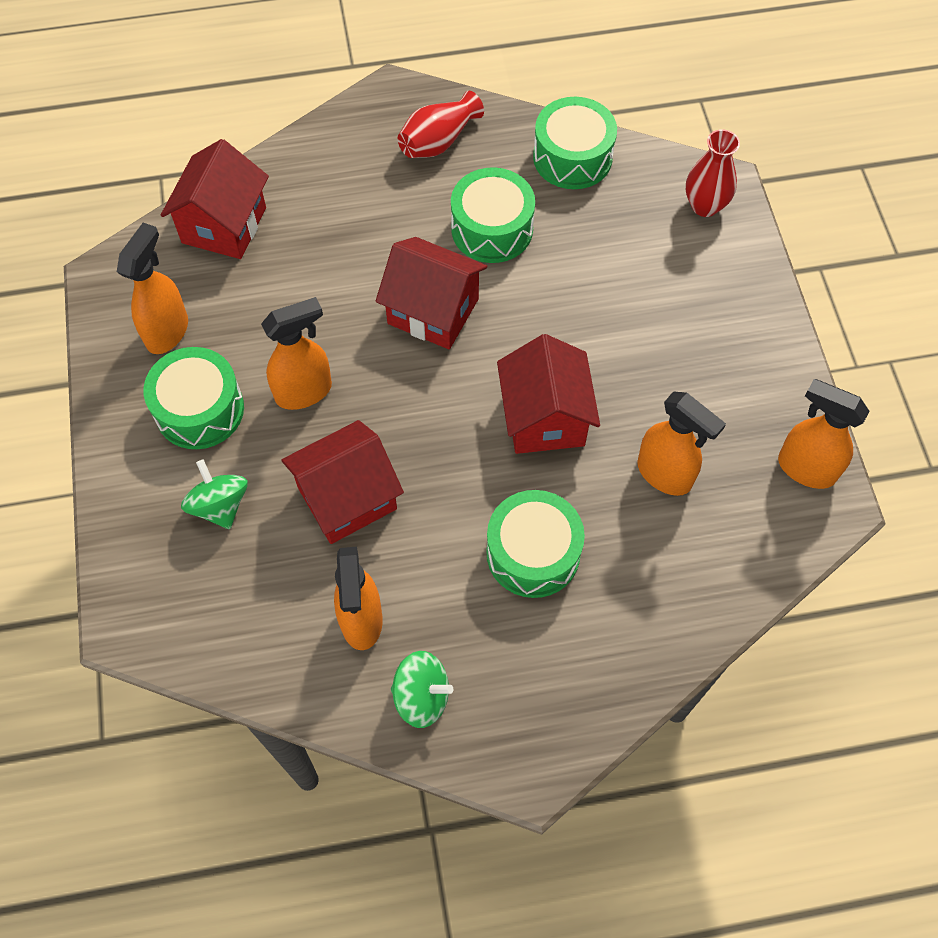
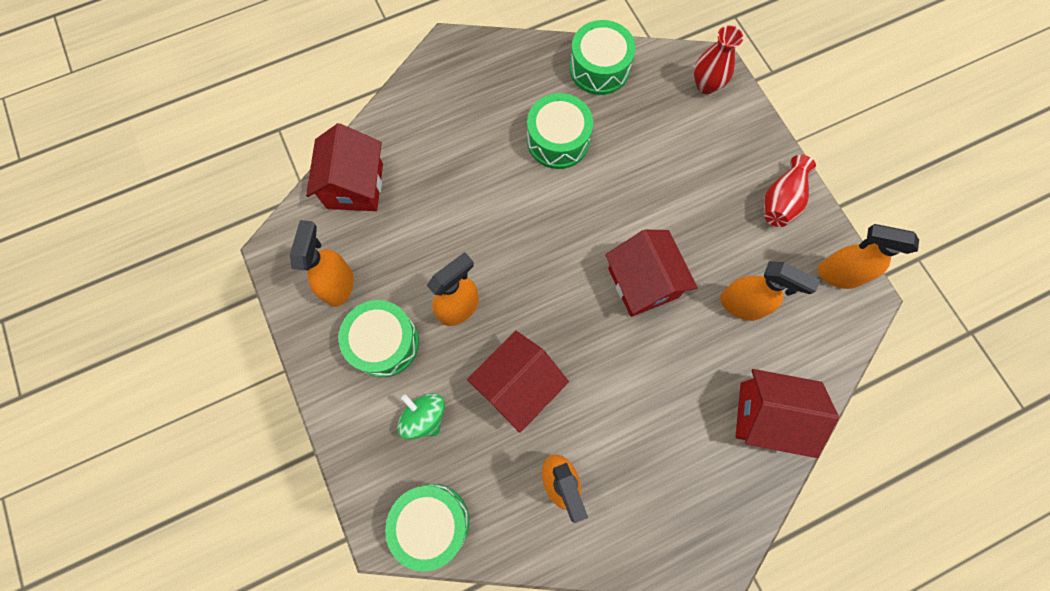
camera: 15 degrees left, 10 degrees up
red house [376,237,487,349] -> red house moved to [735,369,839,458]
green spinning top [391,651,453,728] -> none
red vase [398,91,484,158] -> red vase moved to [764,155,816,227]
green drum [486,490,585,598] -> green drum moved to [385,484,469,572]

